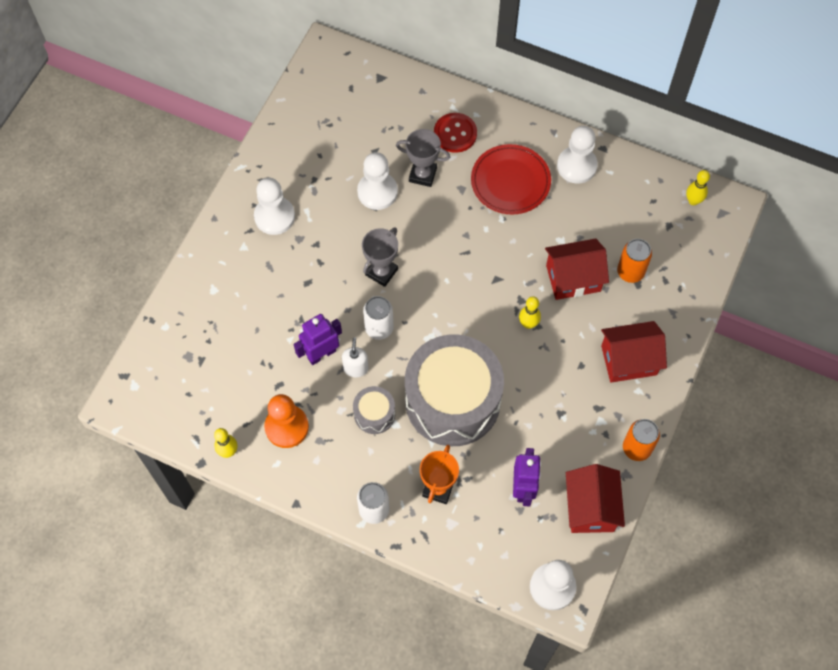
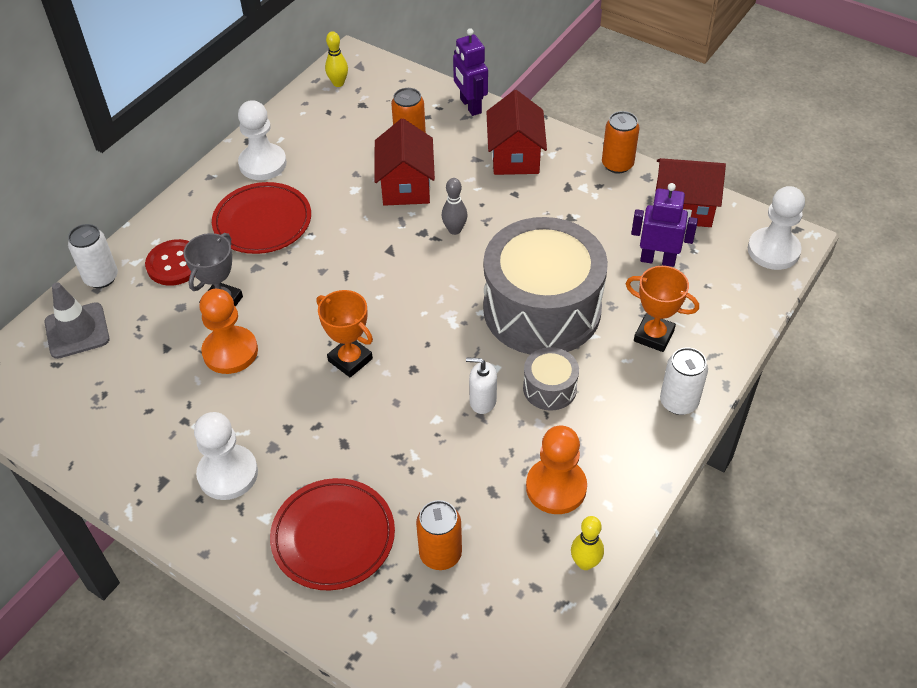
camera: 80 degrees left, 15 degrees down
purple robot [294,314,342,365] -> purple robot moved to [453,28,488,116]
white pawn [357,152,398,210] -> orange pawn [199,289,258,374]
grey trophy [362,227,398,287] -> orange trophy [317,290,373,378]
white can [363,296,394,340] -> white can moved to [68,224,118,288]
yellow bowling pin [519,296,541,329] -> grey bowling pin [442,178,468,235]
none -> grey traffic cone [45,282,109,359]
none -> red plate [270,478,395,590]
none -> orange can [416,500,462,570]

